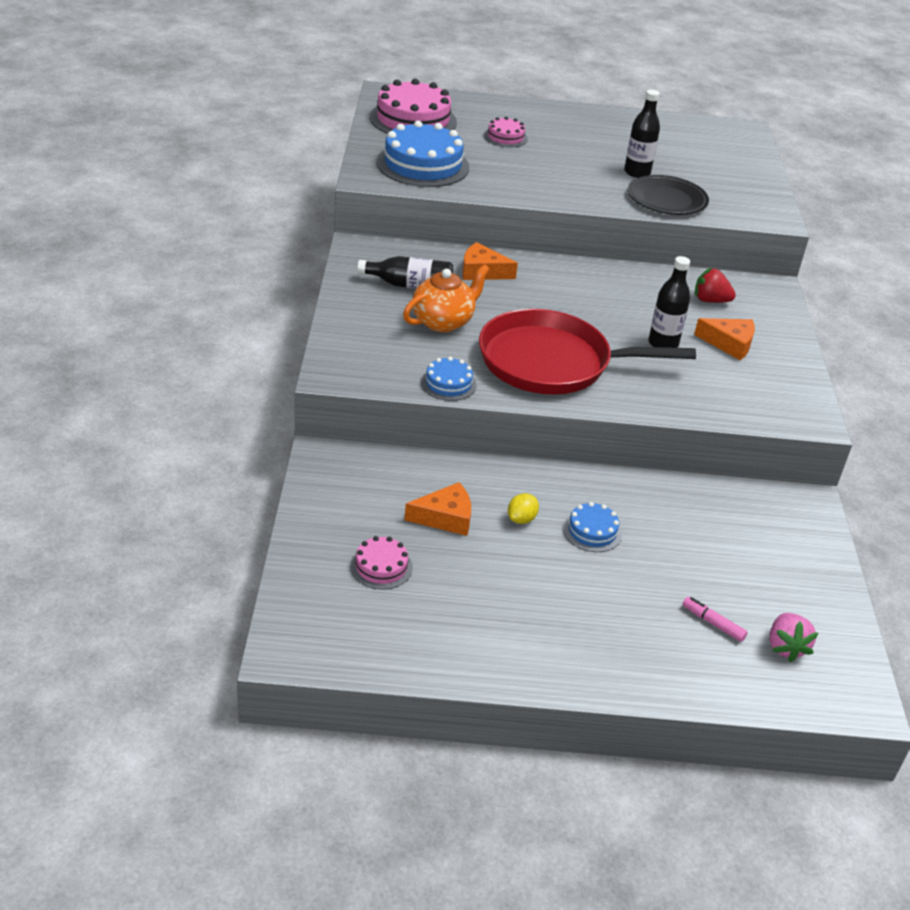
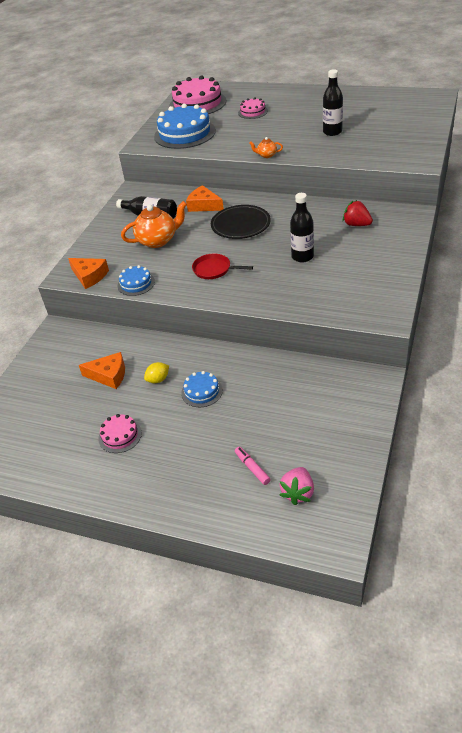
camera: 25 degrees right, 5 degrees up
pink cake [350,536,413,590] -> pink cake moved to [98,414,142,453]
red pan [479,309,696,395] -> red pan [192,254,253,279], size x0.42
black plate [628,175,709,215] -> black plate moved to [211,205,271,239]
orange cheese [694,318,755,360] -> orange cheese moved to [68,258,109,289]
none -> orange teapot [249,137,283,158]

